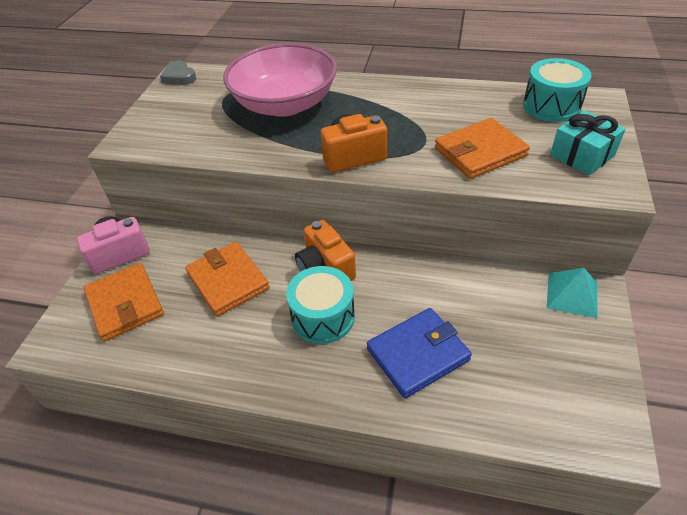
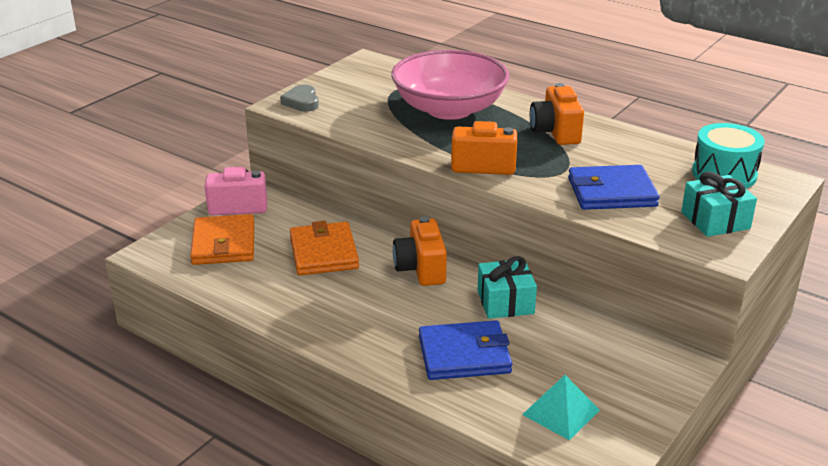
camera: 20 degrees right, 15 degrees down
grey heart [160,60,196,85] -> grey heart moved to [280,85,319,112]
turquoise drum [286,266,355,344] -> none
orange wallet [435,118,530,179] -> blue wallet [568,165,660,210]
turquoise pyramid [547,268,598,318] -> turquoise pyramid moved to [522,375,600,440]
none -> turquoise gift [477,256,537,319]
none -> orange camera [530,83,584,145]

